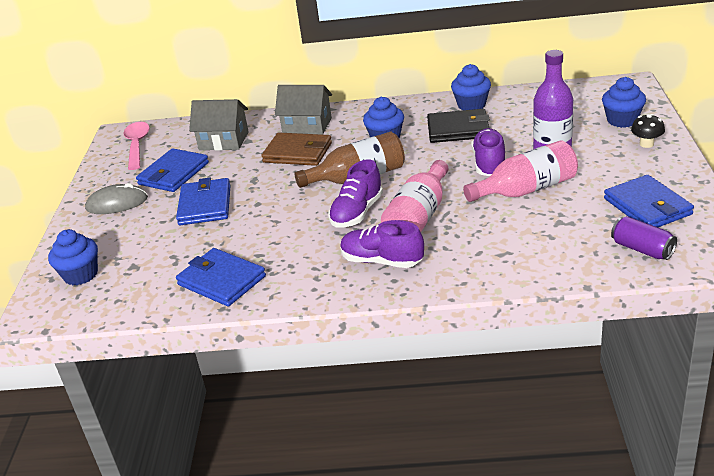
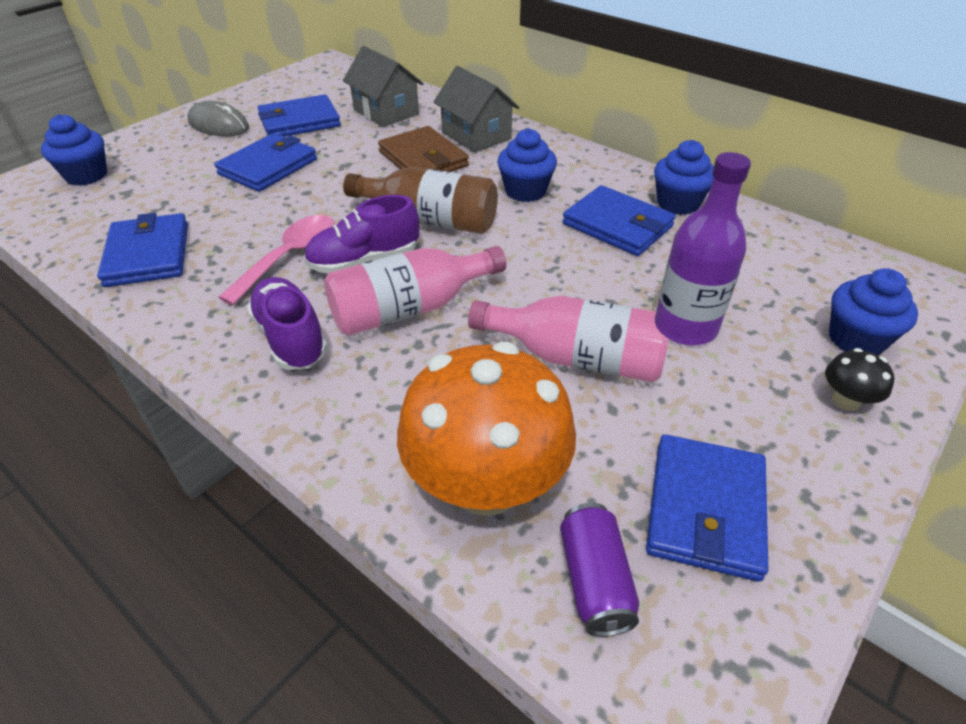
camera: 35 degrees right, 10 degrees up
pink spoon [124,122,150,170] -> pink spoon moved to [218,215,335,305]
black wallet [427,109,490,143] -> blue wallet [562,185,676,256]
purple shoe [472,128,505,176] -> none
none -> orange mushroom [397,342,576,516]

